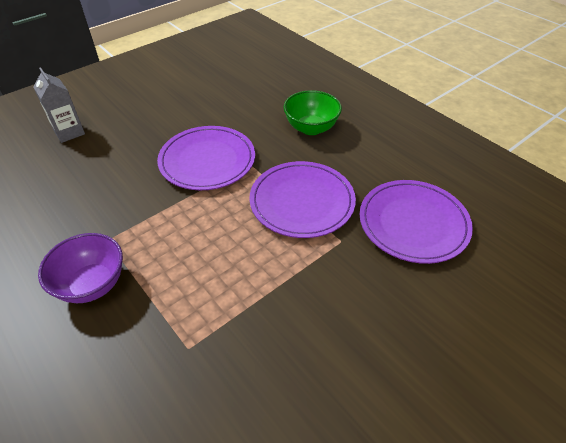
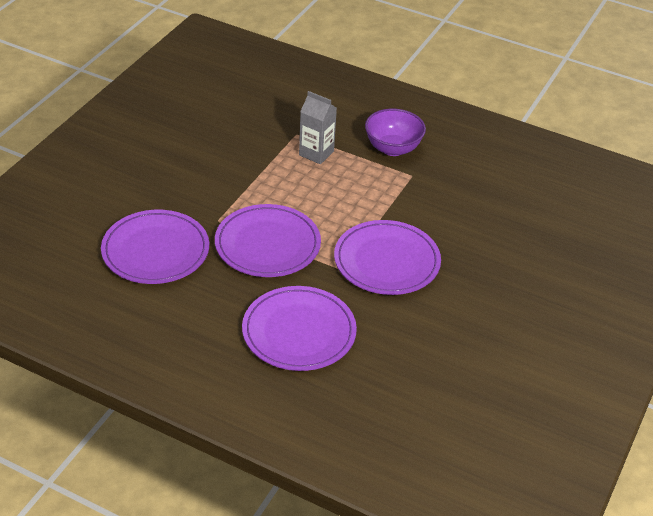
camera: 155 degrees right, 5 degrees down
grey carton [34,67,85,143] -> grey carton moved to [299,91,337,164]
green bowl [284,90,342,135] -> purple plate [242,286,357,371]

